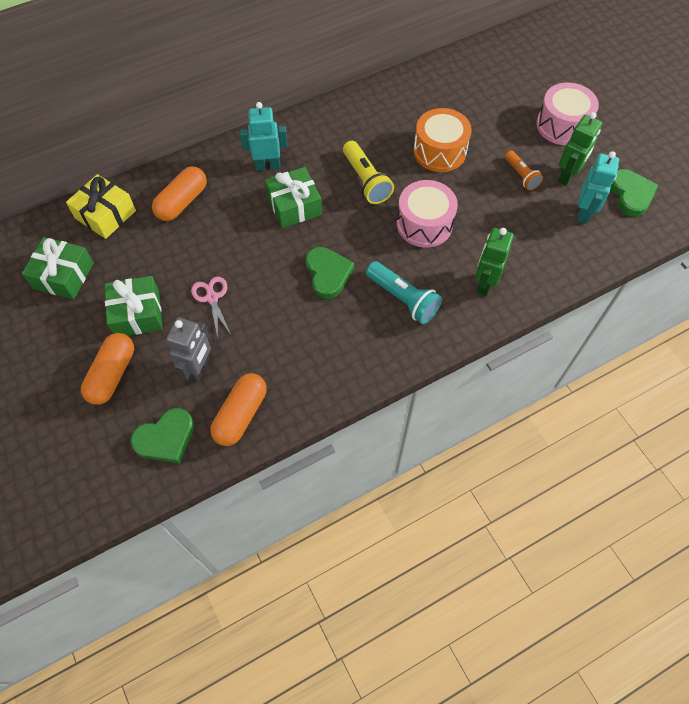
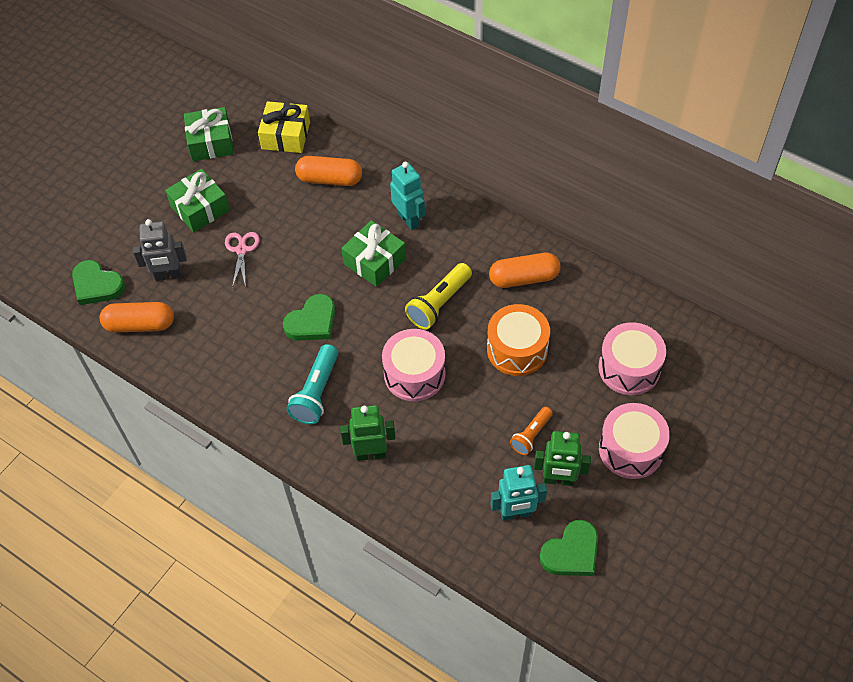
camera: 65 degrees right, 5 degrees down
orange capsule [81,333,134,405] -> orange capsule moved to [489,253,561,288]
pink scissors [191,277,231,338] -> pink scissors turned 45 degrees counterclockwise [225,232,260,288]
none -> pink drum [598,322,666,395]

